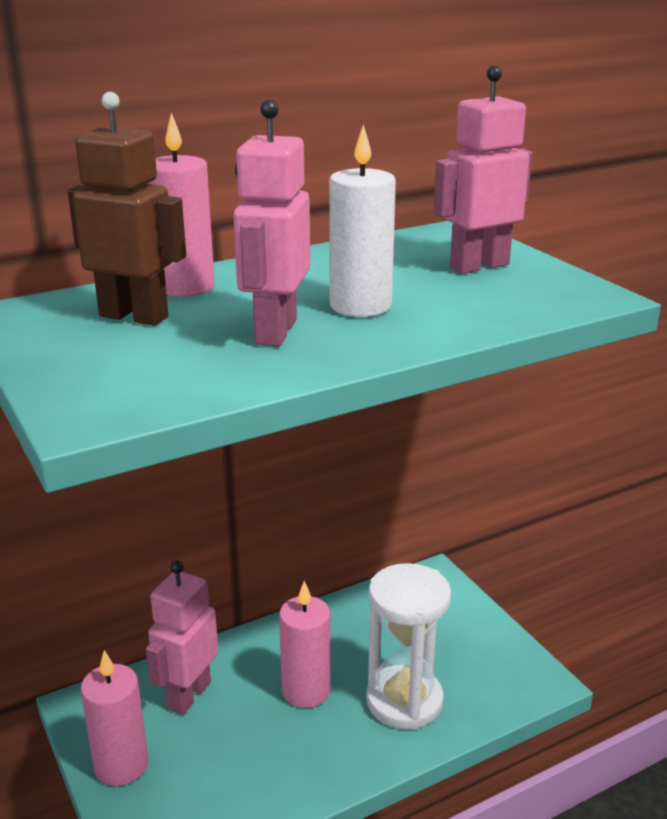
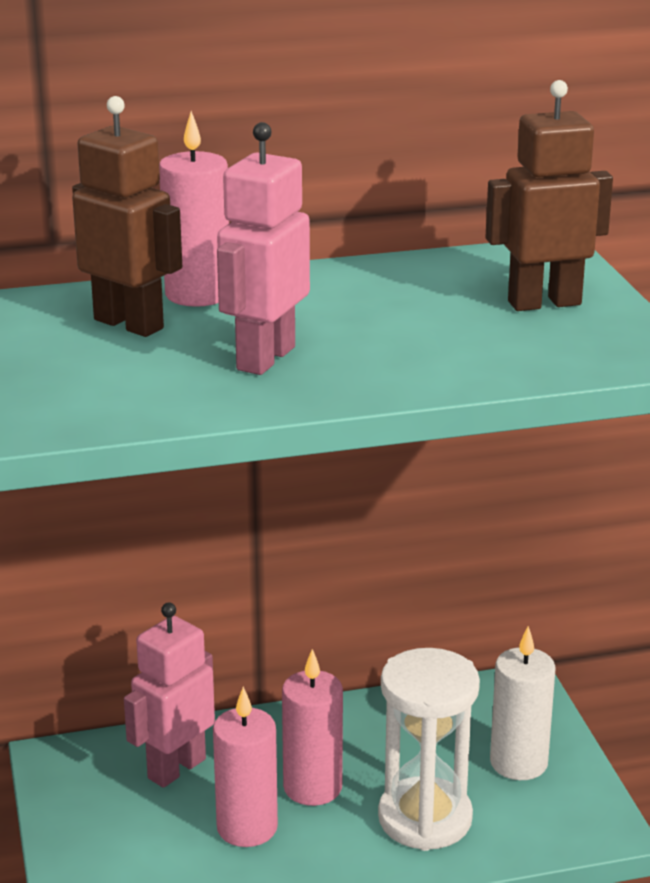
camera: 15 degrees right, 0 degrees up
pink candle [81,650,148,786] -> pink candle moved to [213,686,278,847]
white candle [329,125,396,317] -> white candle moved to [490,626,556,780]
pink robot [433,66,532,274] -> brown robot [486,80,613,311]

